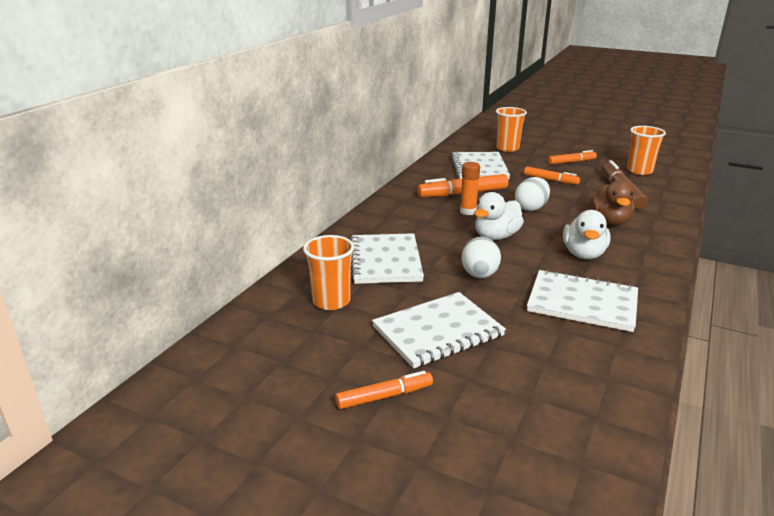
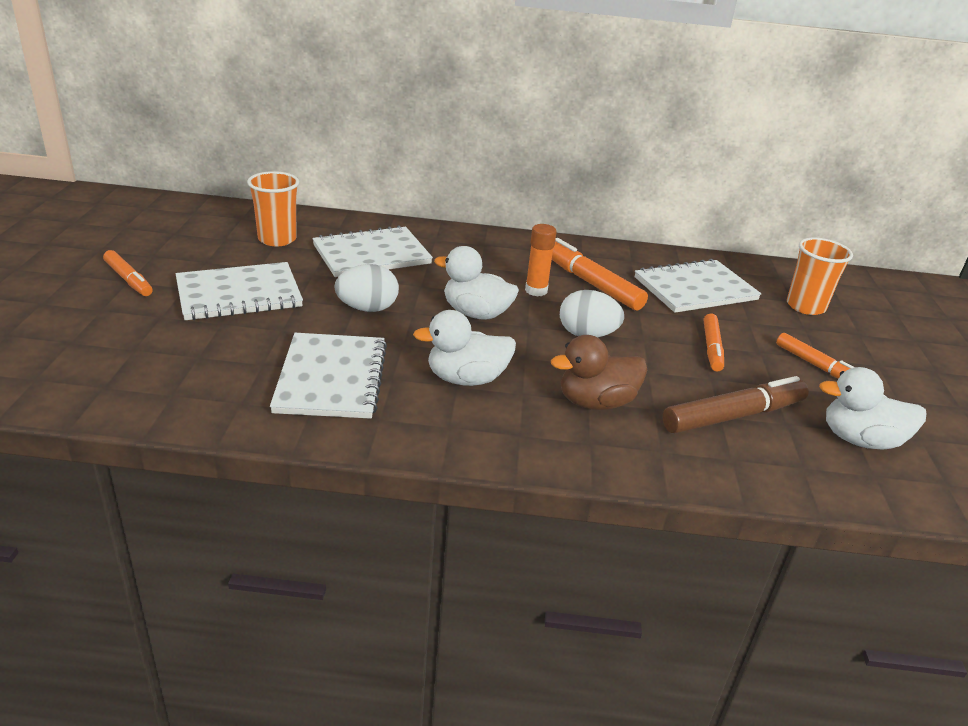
camera: 65 degrees right, 5 degrees up
white notebook [372,292,506,368] -> white notebook turned 60 degrees counterclockwise [176,262,303,320]
orange cup [627,126,666,175] -> white duck [819,367,927,450]

